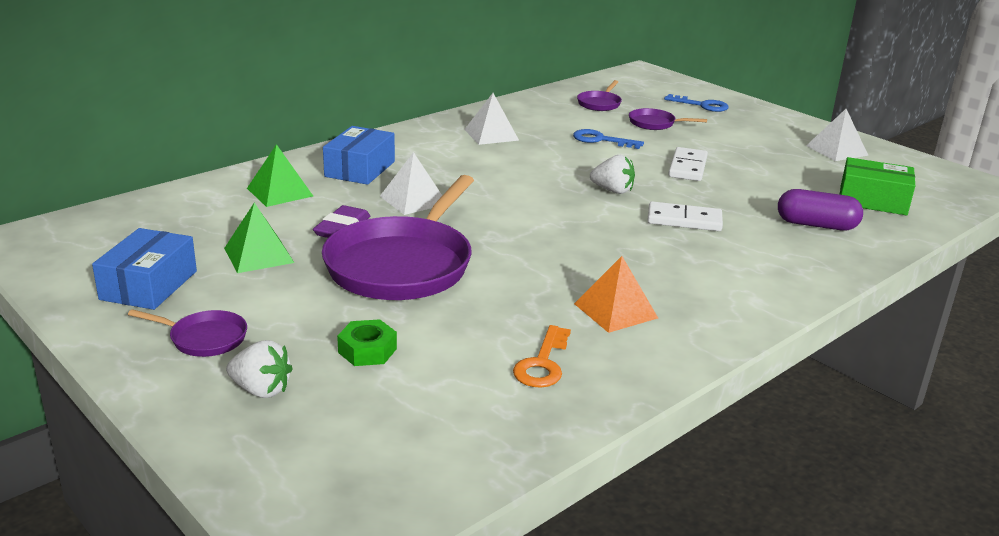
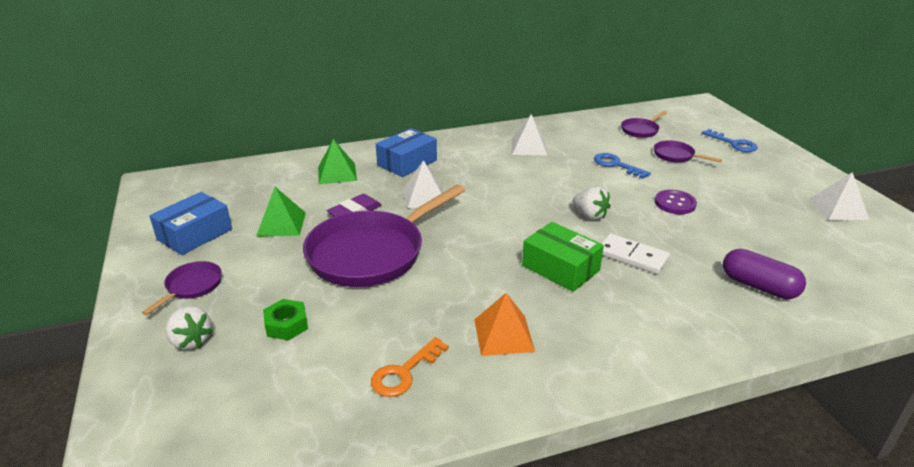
camera: 25 degrees right, 5 degrees up
purple pan [128,309,247,357] -> purple pan turned 105 degrees counterclockwise [142,261,222,315]
white domino [668,147,708,181] -> purple button [655,190,697,214]
green box [839,157,915,215] -> green box moved to [522,222,604,292]

